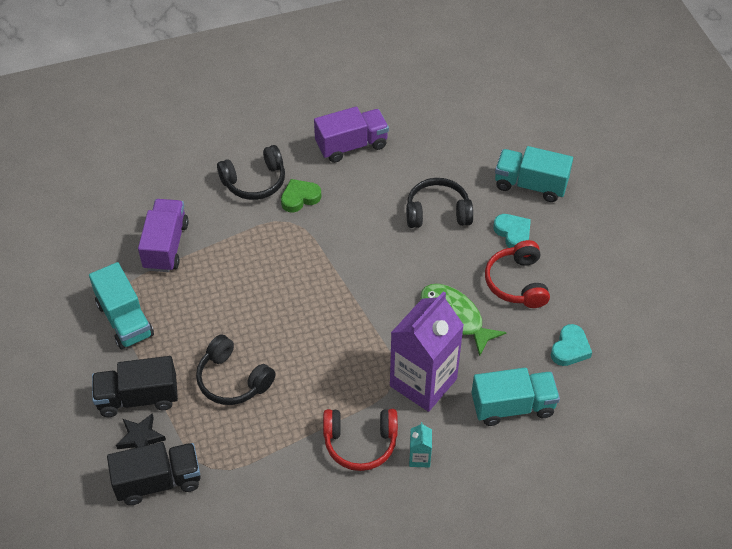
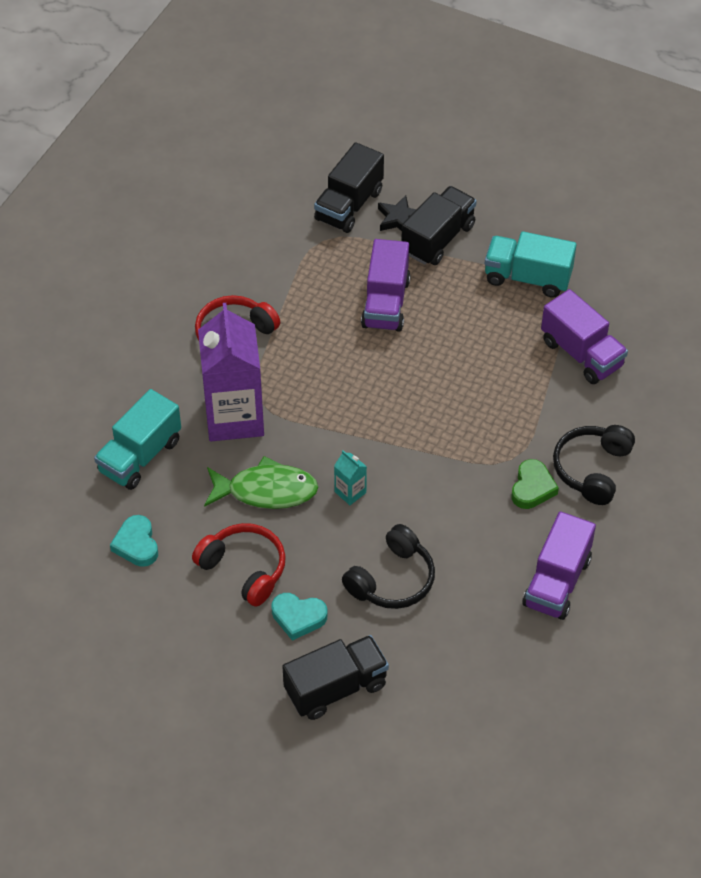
camera: 135 degrees right, 0 degrees up
black headphones [196,335,276,405] -> purple truck [361,239,411,332]
turquoise carton [409,422,432,467] -> turquoise carton moved to [334,450,367,505]
turquoise truck [495,146,573,202] -> black truck [282,635,389,720]

